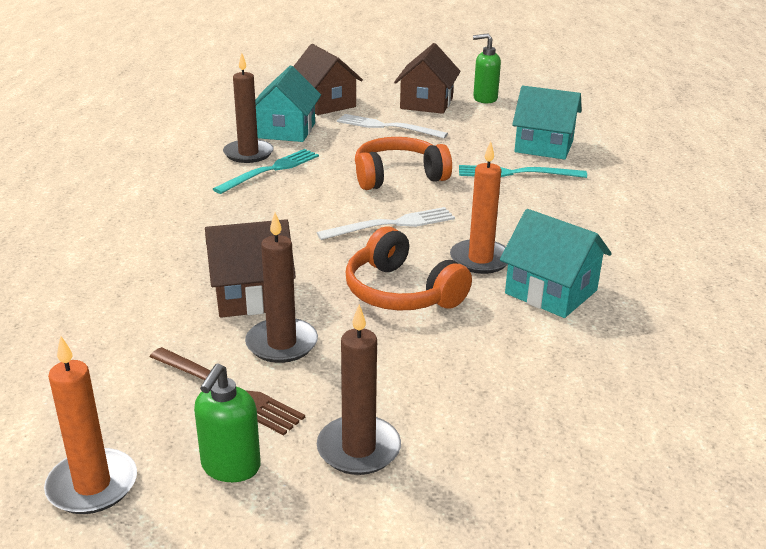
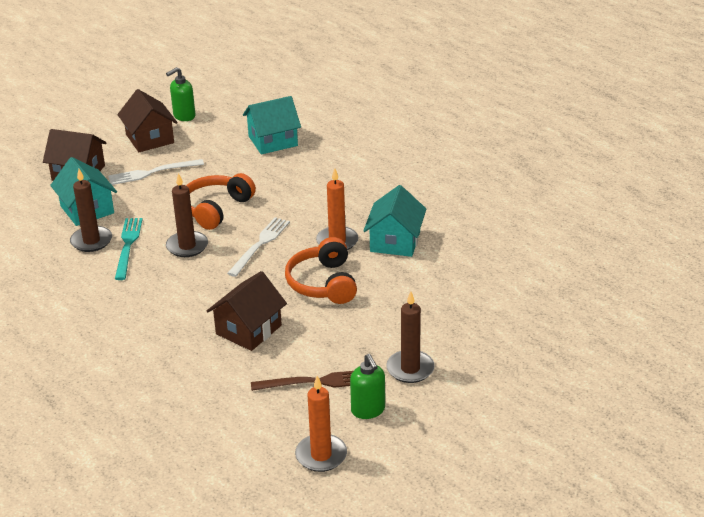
camera: 40 degrees left, 5 degrees up
brown candle [245,212,318,363] -> brown candle moved to [166,173,208,257]
orange headphones [346,226,472,311] -> orange headphones turned 75 degrees clockwise [285,237,357,304]
turquoise fork [459,165,587,178] -> none
turquoise house [500,209,612,318] -> turquoise house turned 75 degrees counterclockwise [363,185,426,257]

